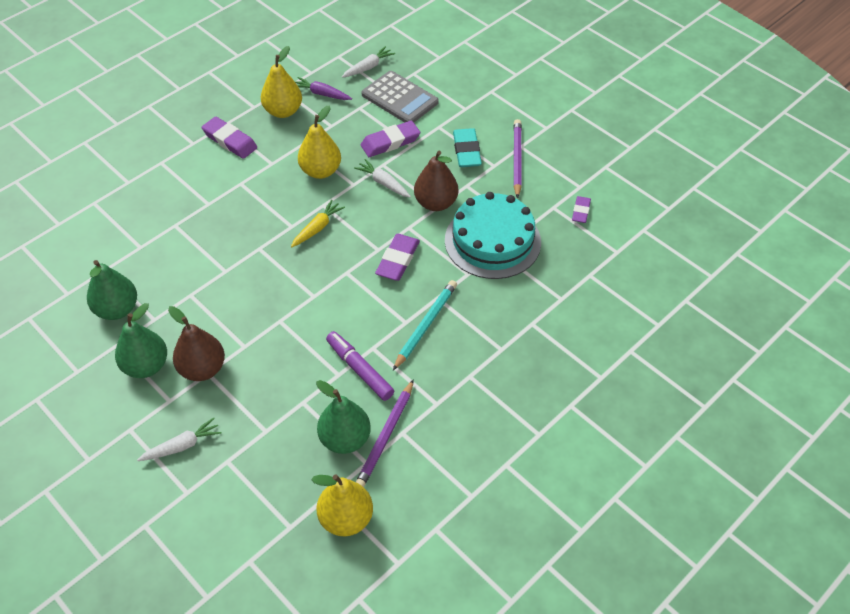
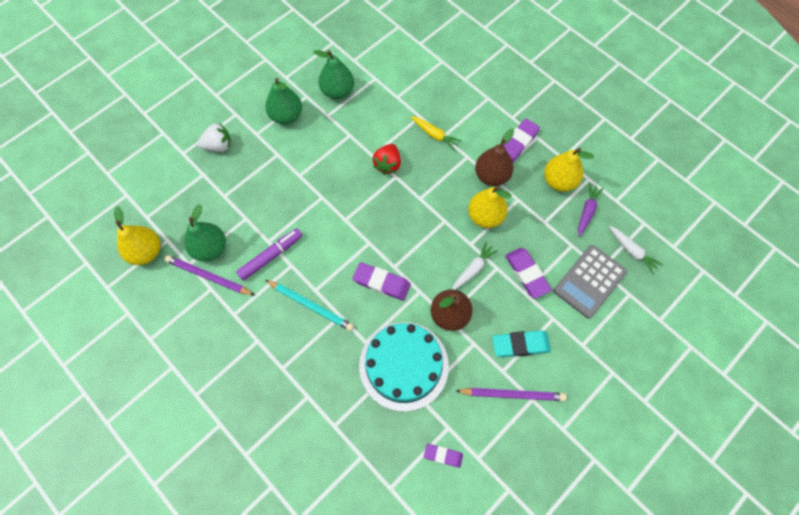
camera: 90 degrees right, 15 degrees up
white carrot [137,418,222,461] -> white strawberry [197,123,231,152]
brown pear [168,306,225,381] -> brown pear moved to [475,129,514,186]
yellow carrot [291,200,345,247] -> yellow carrot moved to [411,116,461,151]
none -> red strawberry [373,144,401,175]

